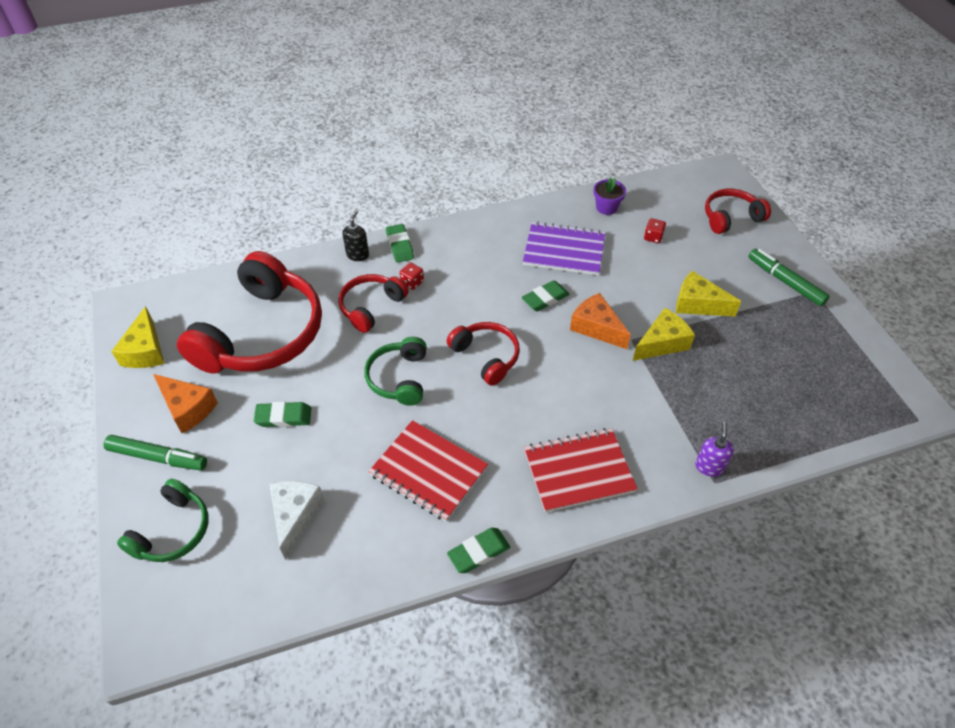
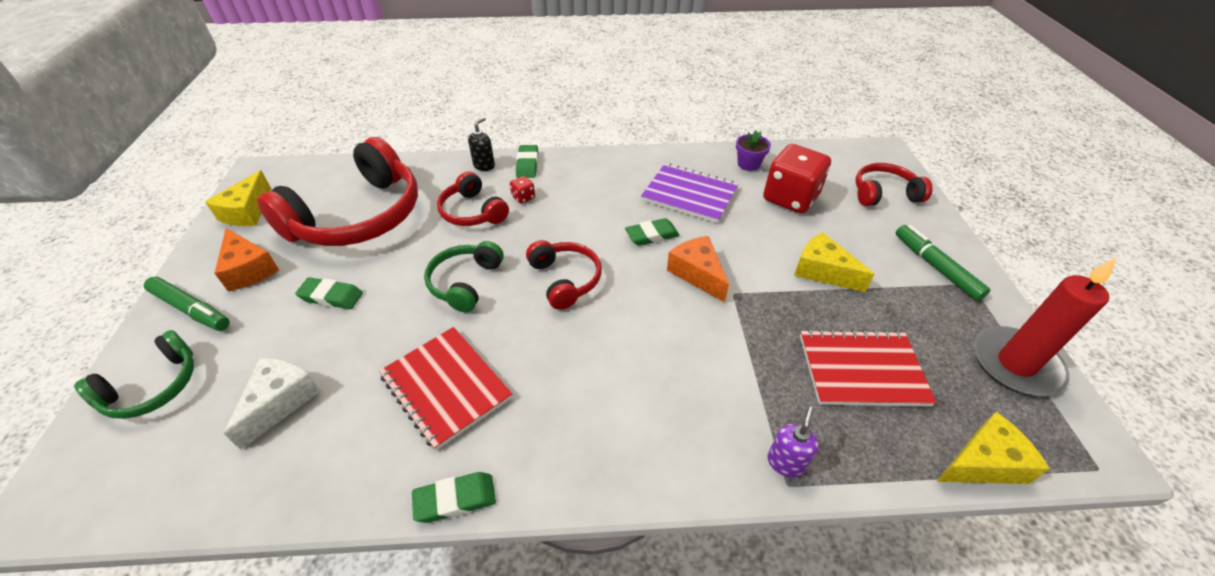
camera: 15 degrees right, 5 degrees down
red headphones [338,274,408,333] -> red headphones turned 90 degrees counterclockwise [437,172,509,226]
red notebook [524,428,638,513] -> red notebook moved to [800,329,937,406]
yellow cheese [633,308,695,361] -> yellow cheese moved to [936,412,1050,484]
red dice [644,218,666,243] -> red dice [763,144,831,214], size x2.47
none -> red candle [974,257,1117,396]

